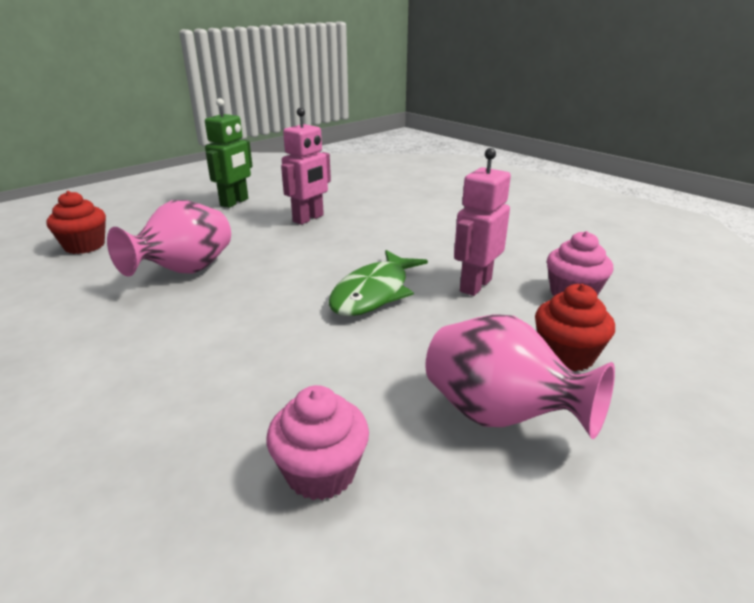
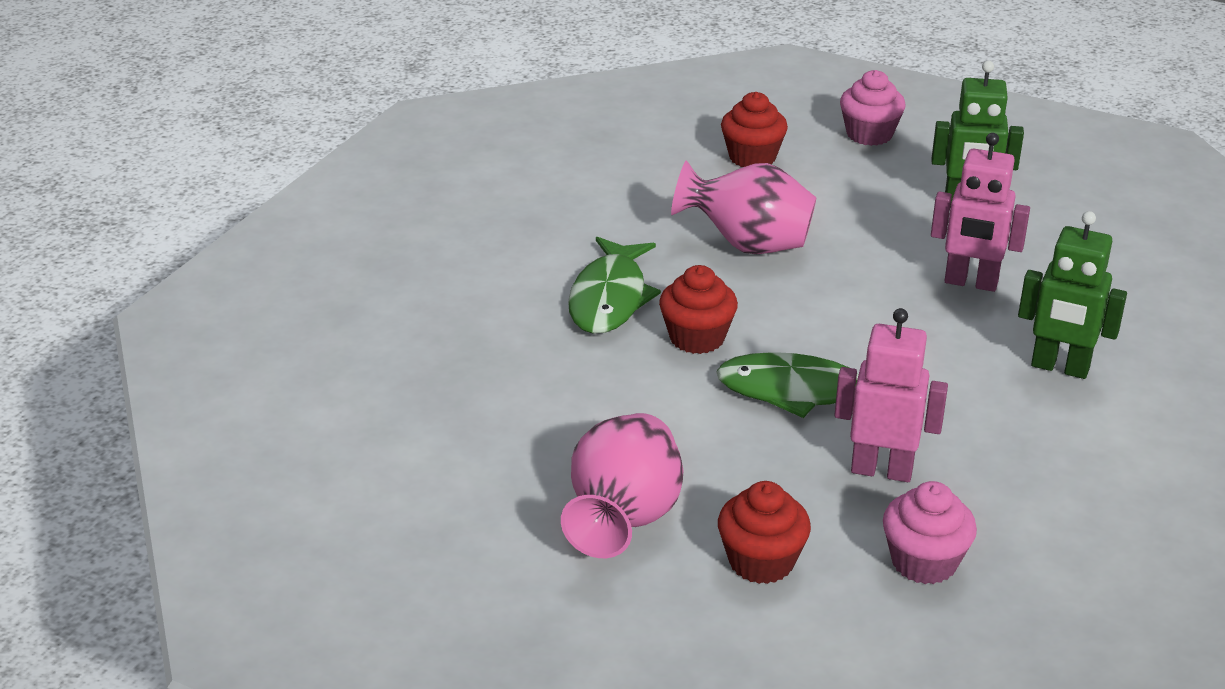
camera: 70 degrees right, 5 degrees up
pink cupcake [266,385,369,500] -> pink cupcake moved to [840,70,906,146]
none -> green fish [568,237,661,334]
none -> red cupcake [659,265,738,354]
none -> green robot [1018,211,1127,379]

